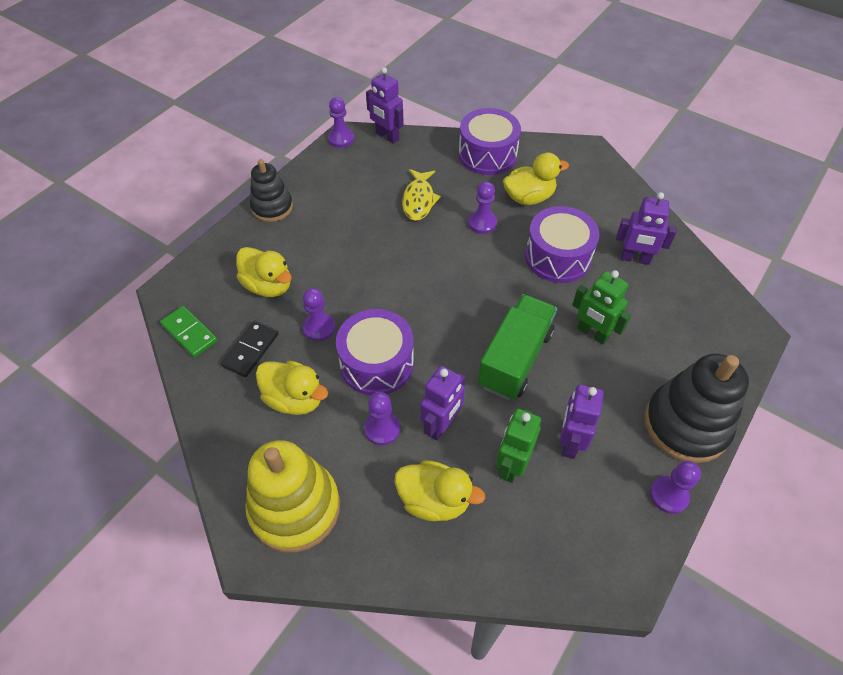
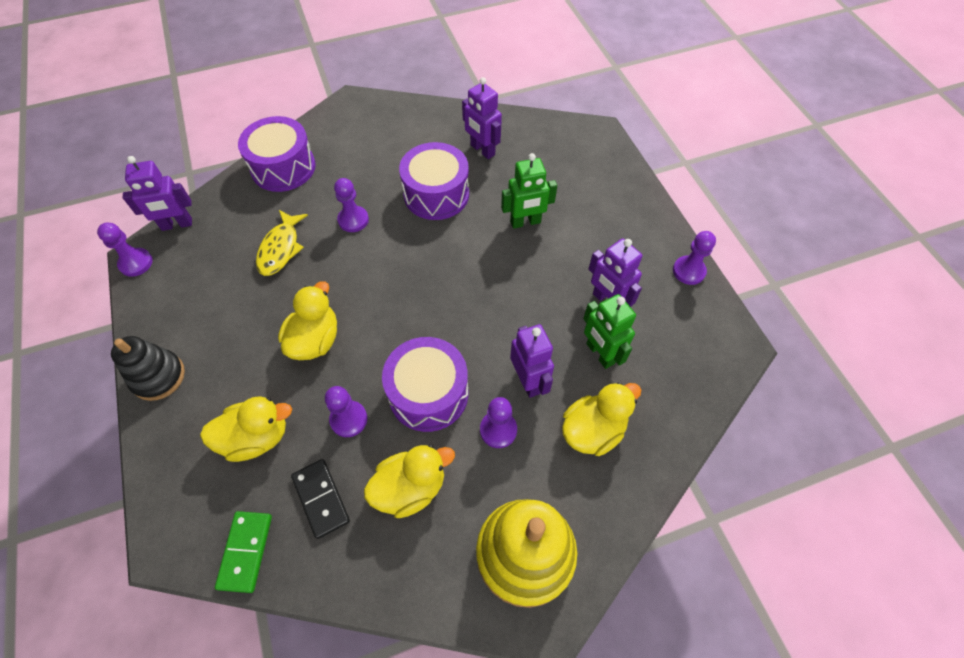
camera: 55 degrees left, 5 degrees up
green domino [160,306,218,358] -> green domino turned 75 degrees counterclockwise [215,511,272,593]
yellow fish [402,169,441,221] -> yellow fish turned 60 degrees clockwise [256,210,308,276]
green truck [478,294,557,400] -> none
yellow duck [503,152,569,205] -> yellow duck moved to [278,281,337,360]
purple robot [616,192,677,265] -> purple robot turned 90 degrees clockwise [462,77,502,159]
black stacking toy [644,354,749,463] -> none

